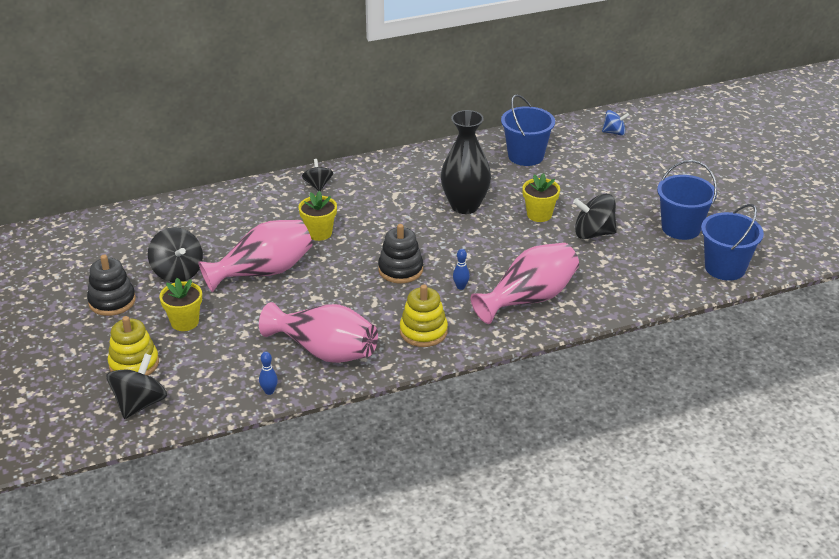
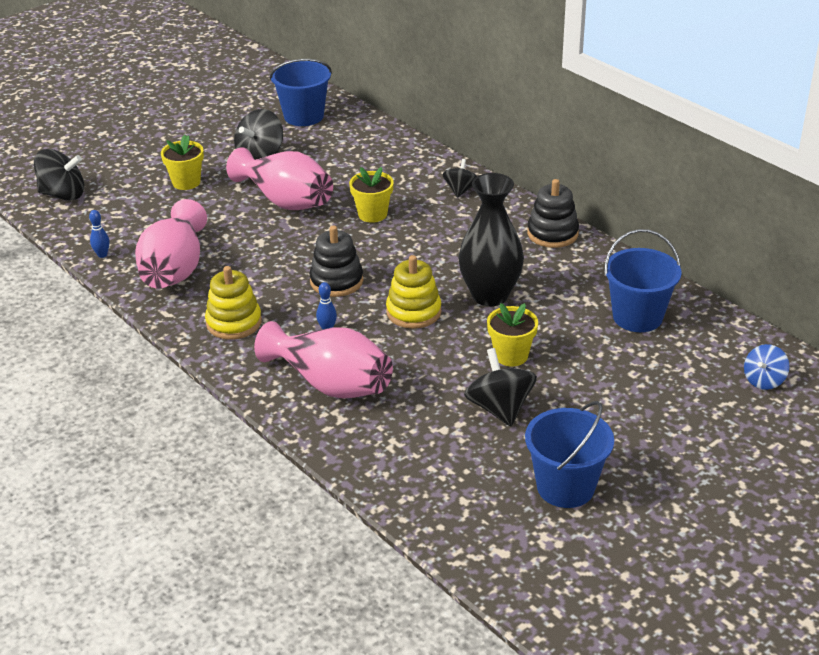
camera: 70 degrees right, 0 degrees up
black stacking toy [87,255,136,316] -> black stacking toy moved to [527,179,579,248]
yellow stacking toy [108,316,159,376] -> yellow stacking toy moved to [386,255,441,329]
black spinning top [302,159,333,191] -> black spinning top turned 45 degrees counterclockwise [442,159,477,198]
blue spinning top [602,110,630,136] -> blue spinning top turned 60 degrees clockwise [744,344,789,390]
blue bucket [701,204,764,281] -> blue bucket moved to [270,59,332,126]

